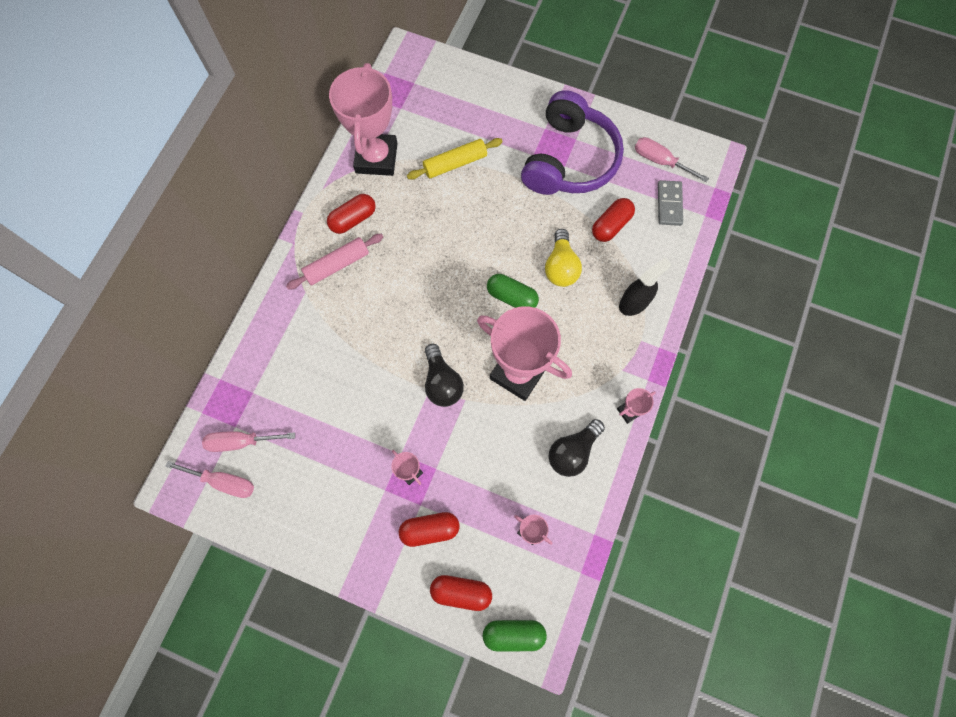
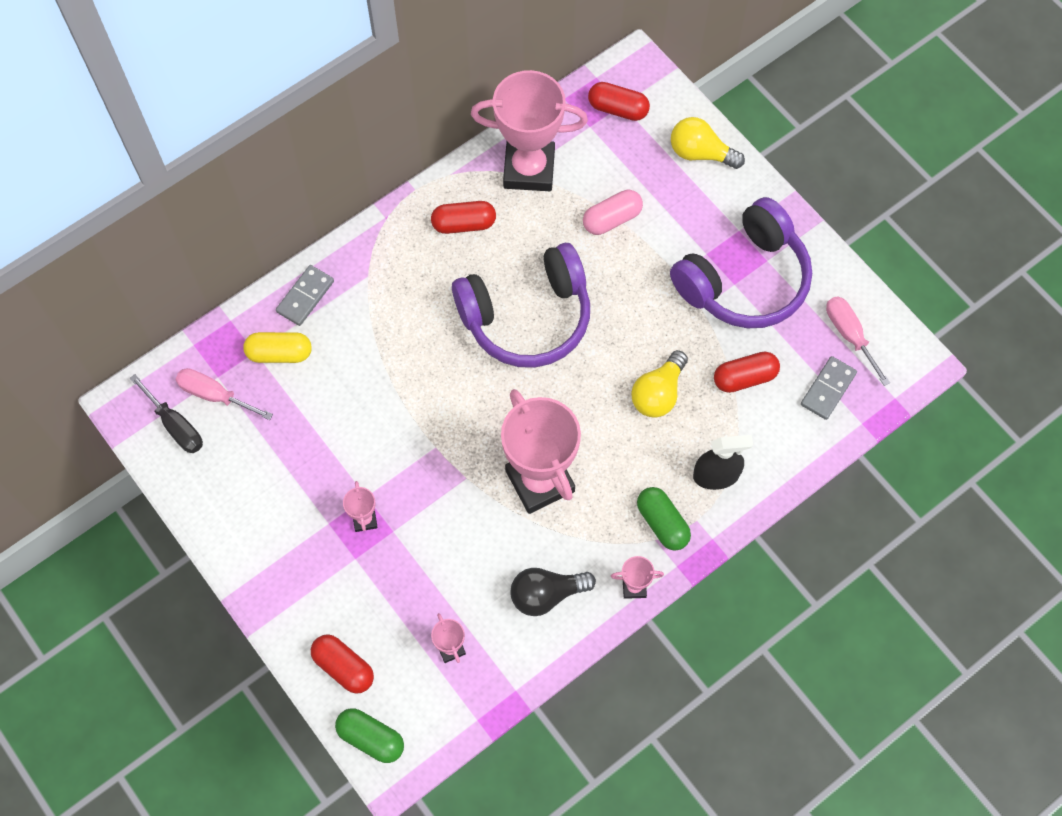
camera: 30 degrees right, 5 degrees down
pink screwdriver [165,461,254,498] -> black screwdriver [130,374,203,453]
pink rolling pin [286,234,383,290] -> none
pink trophy [329,63,398,176] -> pink trophy turned 60 degrees clockwise [471,70,588,191]
red capsule [399,512,459,547] -> red capsule moved to [588,82,650,121]
yellow rolling pin [407,138,503,180] -> pink capsule [583,190,643,235]
black light bulb [425,344,464,407] -> none
green capsule [487,274,539,308] -> green capsule moved to [637,487,691,551]
none -> yellow capsule [243,332,312,363]
none -> grey domino [276,265,334,326]
none -> purple headphones [452,243,590,368]
none -> yellow light bulb [671,117,745,169]

